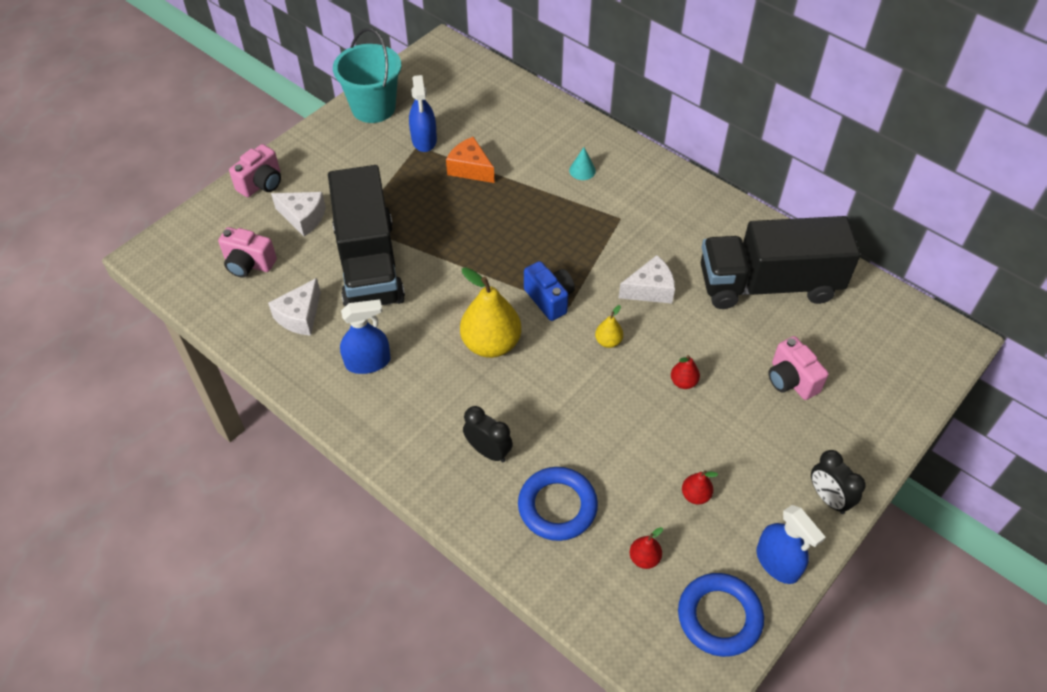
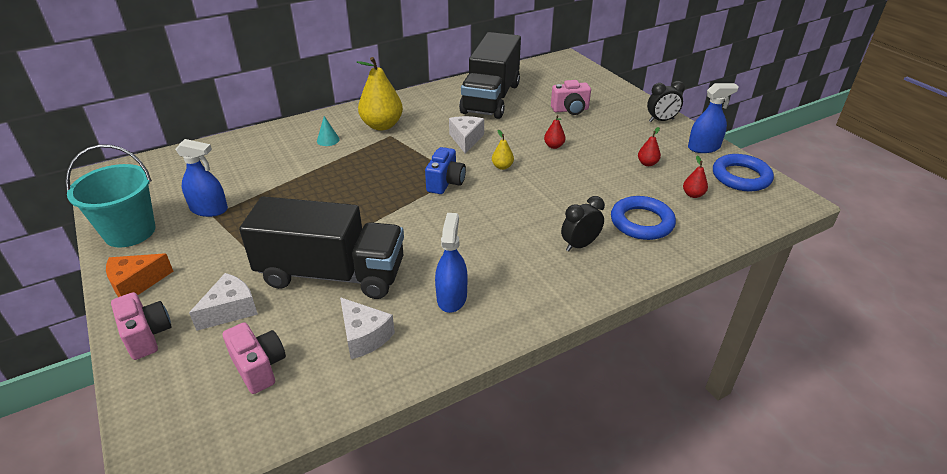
camera: 70 degrees left, 15 degrees down
pink camera [218,227,277,277] -> pink camera turned 75 degrees counterclockwise [223,322,286,394]
orange cheese [446,137,494,183] -> orange cheese moved to [106,253,174,297]
yellow pear [460,267,521,358] -> yellow pear moved to [357,57,403,131]
blue camera [524,261,575,321] -> blue camera turned 120 degrees clockwise [425,147,466,194]

